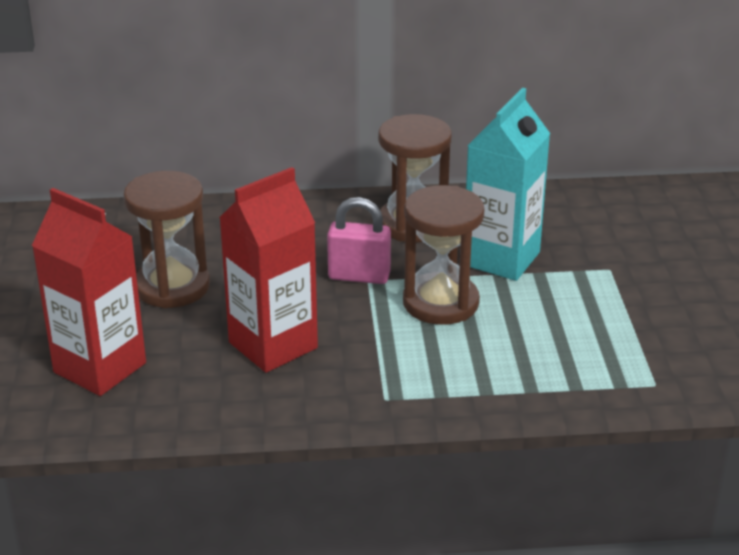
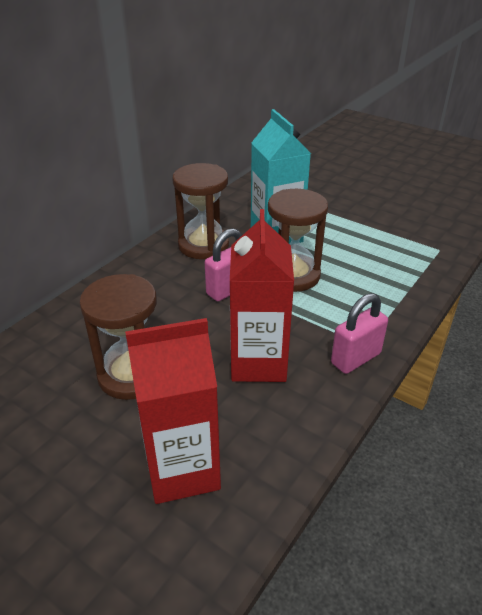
camera: 50 degrees left, 5 degrees up
none -> pink padlock [331,293,388,374]

